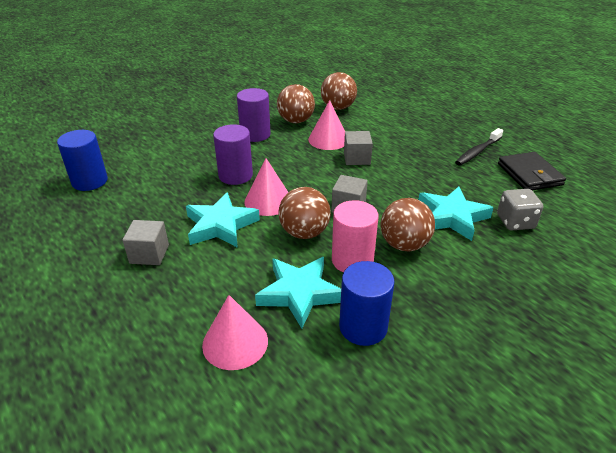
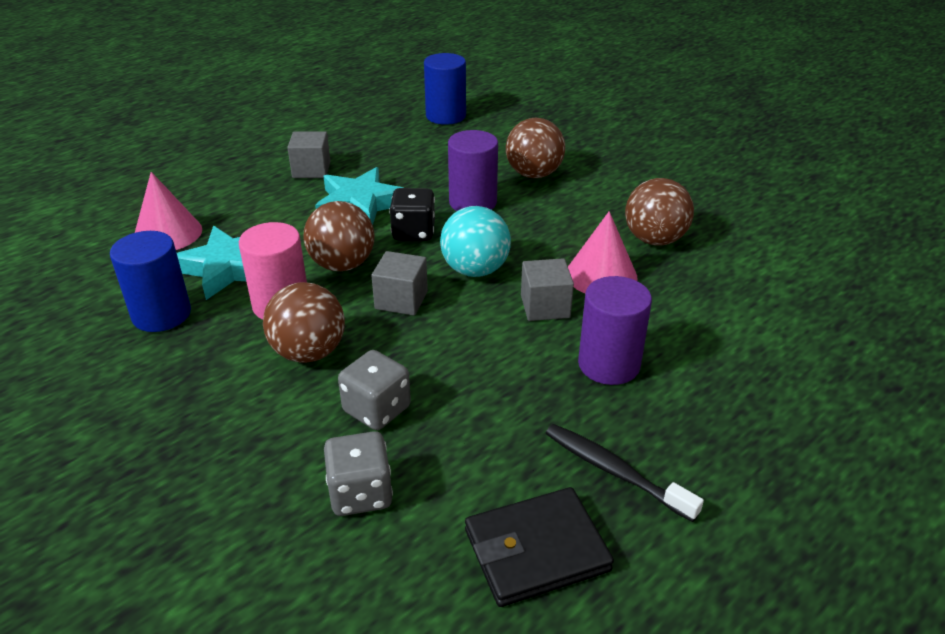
camera: 85 degrees right, 0 degrees up
purple cylinder [237,88,271,142] -> purple cylinder moved to [578,276,652,385]
pink cone [244,158,288,216] -> black dice [389,188,435,241]
brown ball [321,72,357,110] -> brown ball moved to [506,118,565,178]
turquoise star [418,187,494,241] -> grey dice [338,350,411,430]
none -> turquoise ball [440,206,511,277]

